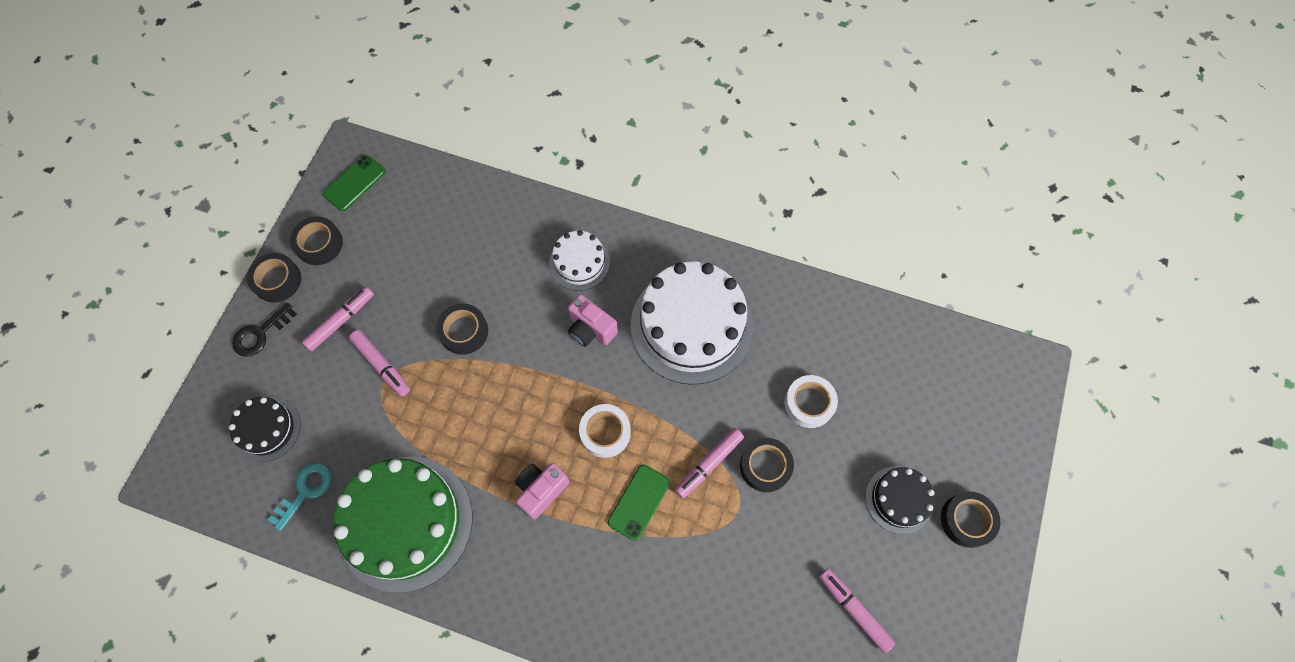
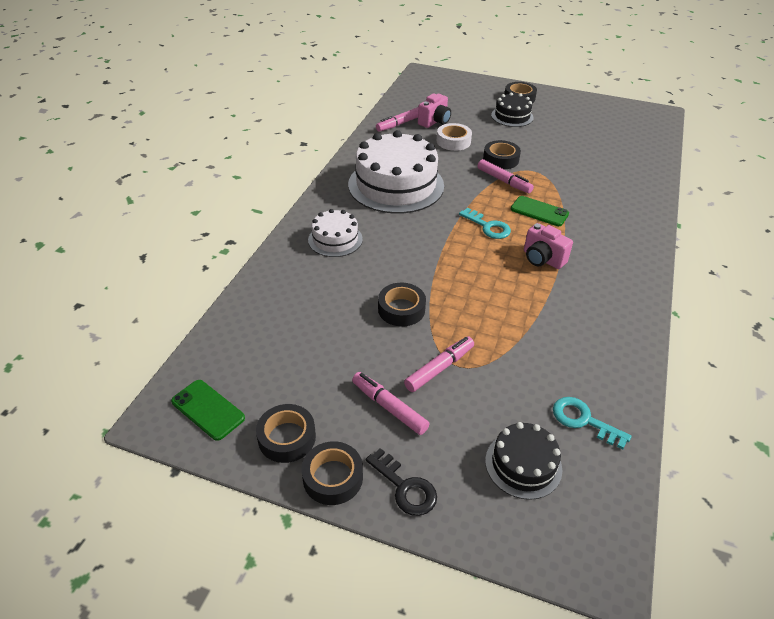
camera: 90 degrees left, 25 degrees down
green cake [333,456,472,593] -> none
pink camera [568,294,618,347] -> pink camera moved to [418,93,451,128]
white tape [579,404,631,458] -> turquoise key [459,208,511,239]
pink marker [819,569,895,653] -> pink marker moved to [376,107,418,132]

